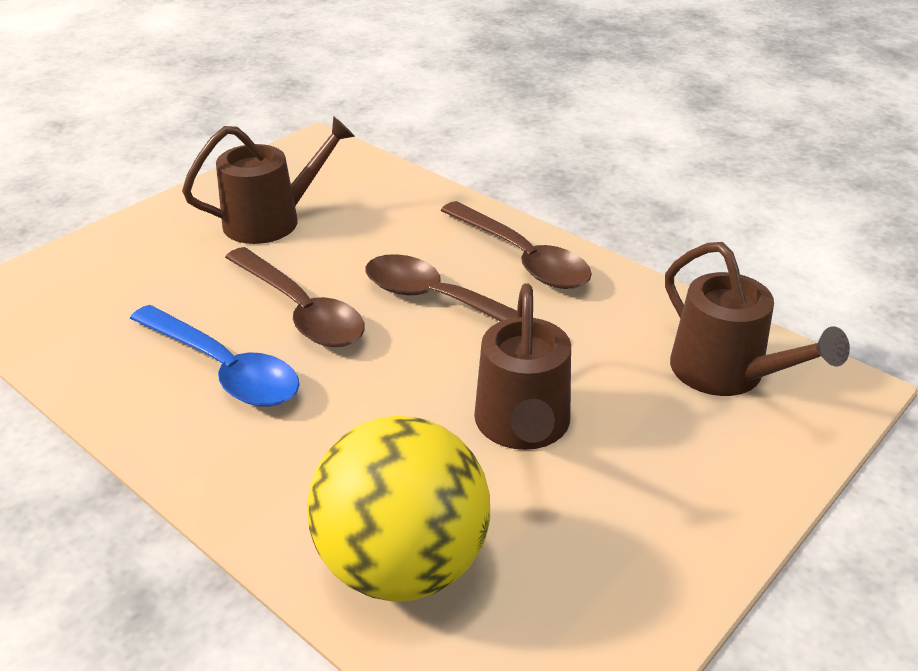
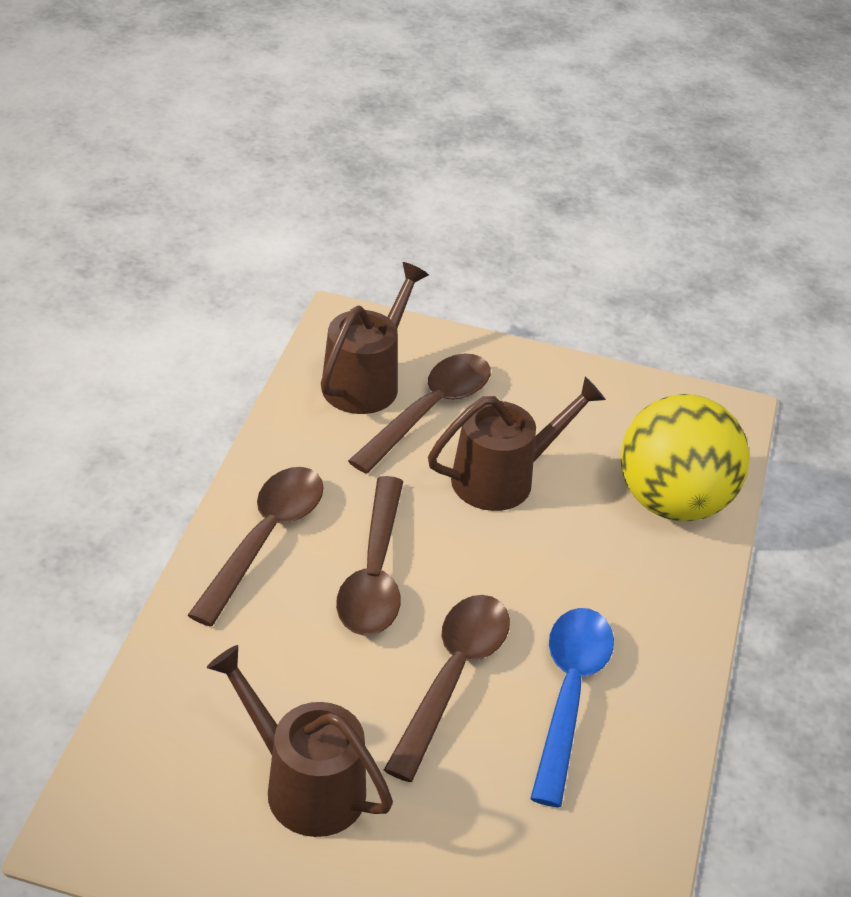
camera: 120 degrees left, 5 degrees up
none -> brown spoon [348,354,491,474]

